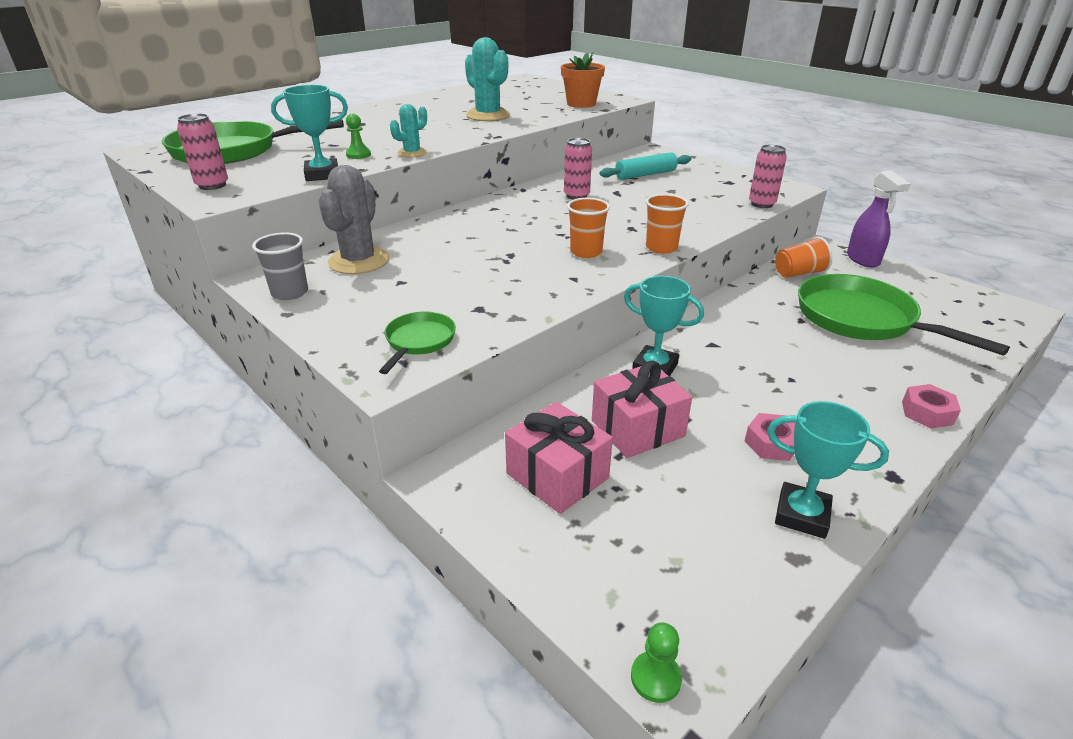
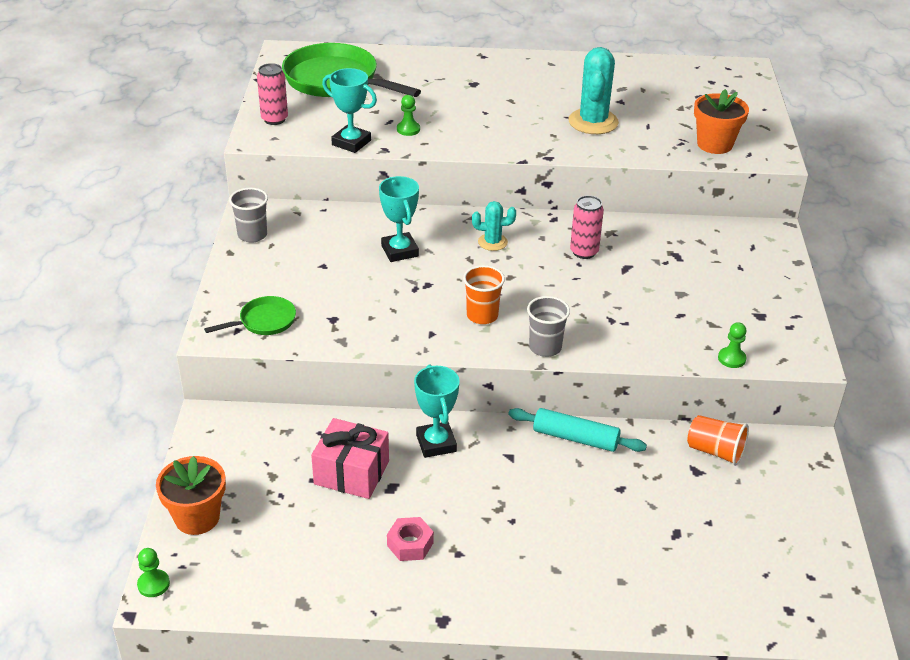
camera: 45 degrees right, 5 degrees up
grey cactus [319,165,389,274] -> none
turquoise cactus [390,104,427,158] -> turquoise cactus moved to [472,201,516,251]
pink gift [505,402,613,514] -> none
turquoise rolling pin [600,152,691,180] -> turquoise rolling pin moved to [508,408,647,452]
orange cup [646,194,689,254] -> grey cup [527,296,570,357]
pink can [749,145,787,208] -> green pawn [718,322,746,368]
turquoise trophy [767,401,889,539] -> turquoise trophy moved to [379,176,419,262]
green pan [798,274,1010,356] -> none
purple spray bottle [847,170,910,267] -> none
pink nut [902,384,961,429] -> none
none -> orange flower pot [156,456,226,535]

